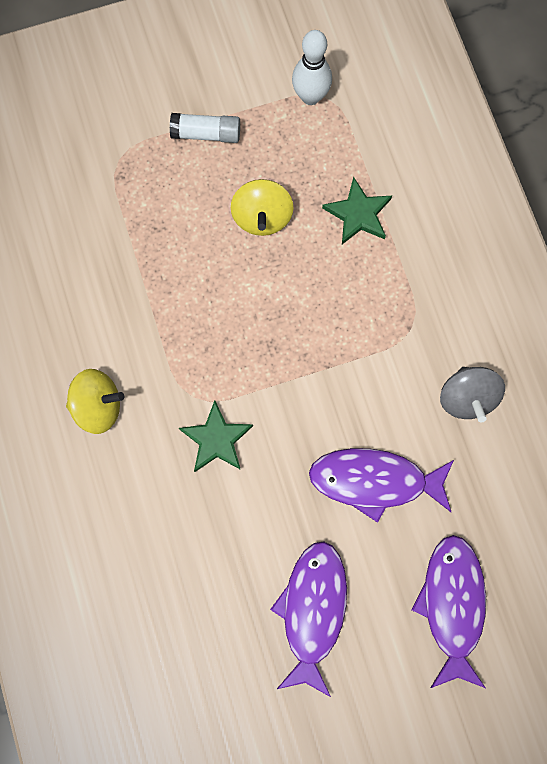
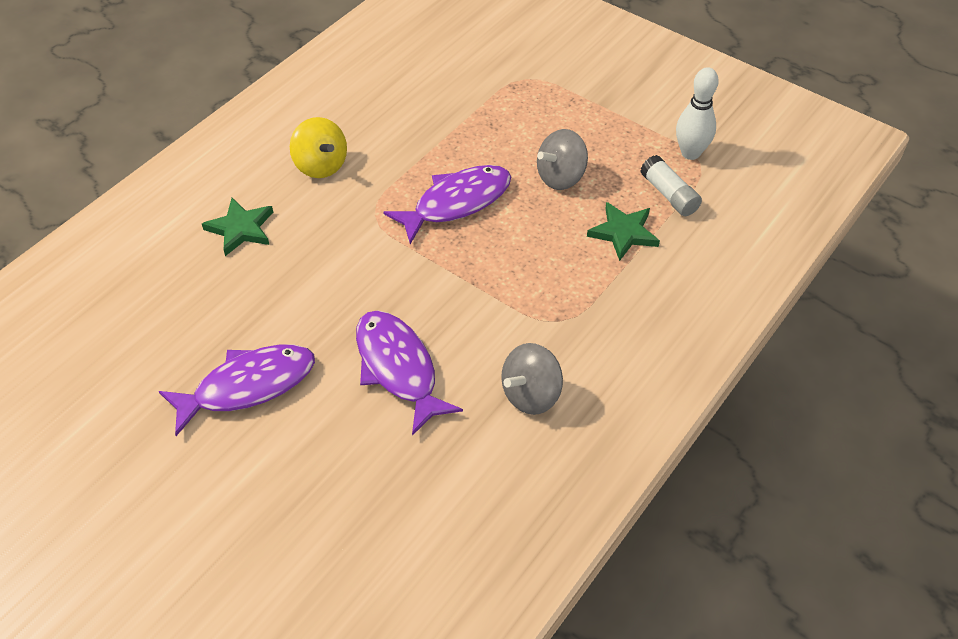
camera: 55 degrees right, 25 degrees down
white glue stick [170,113,240,143] -> white glue stick moved to [640,155,702,216]
green star [179,401,253,472] -> green star moved to [202,198,273,256]
yellow spinning top [231,179,293,236] -> grey spinning top [537,129,588,190]
purple fish [411,535,486,688] -> purple fish moved to [383,165,511,244]

